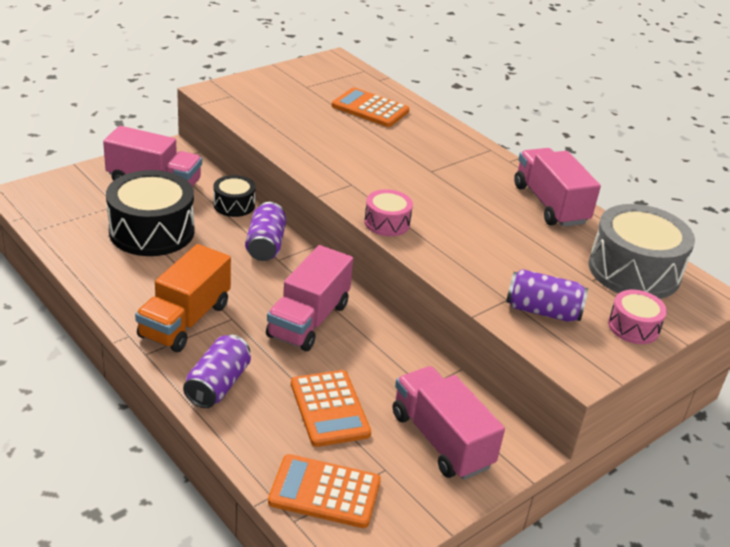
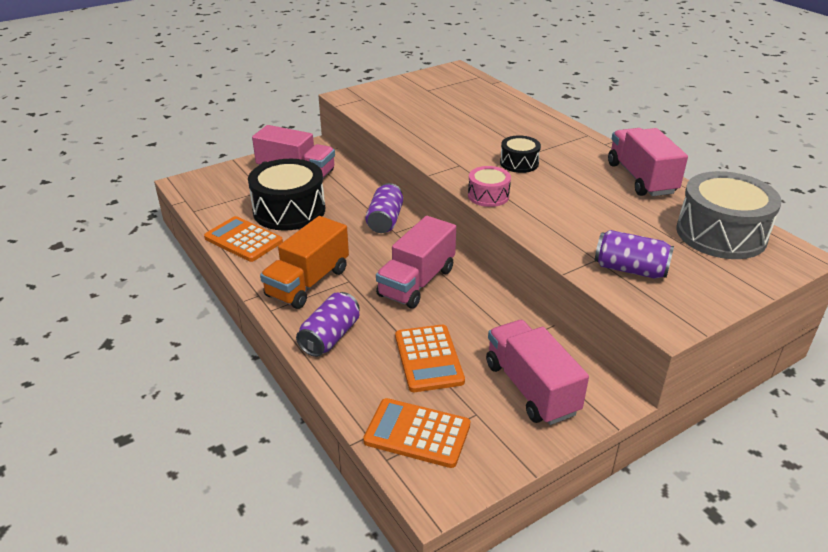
camera: 10 degrees right, 0 degrees up
black drum [213,175,256,217] -> black drum moved to [500,135,541,173]
orange calculator [332,87,409,127] -> orange calculator moved to [204,216,283,262]
pink drum [608,290,667,344] -> none

